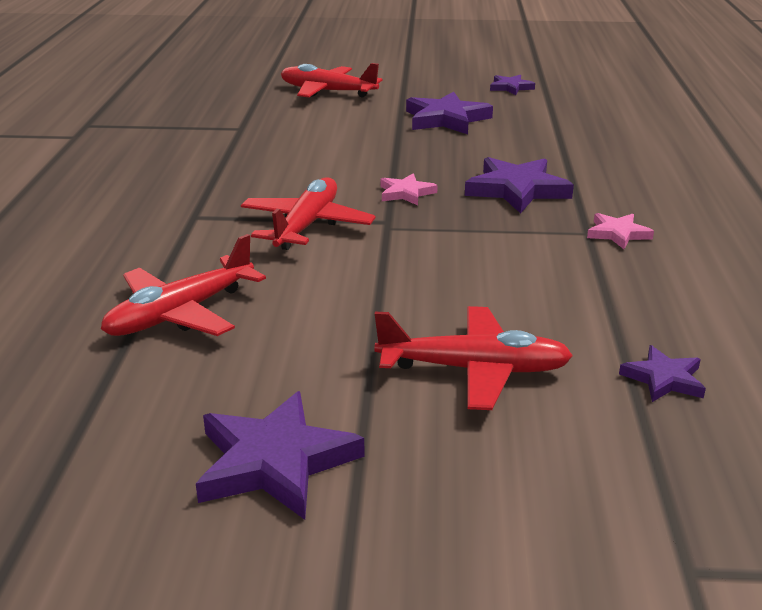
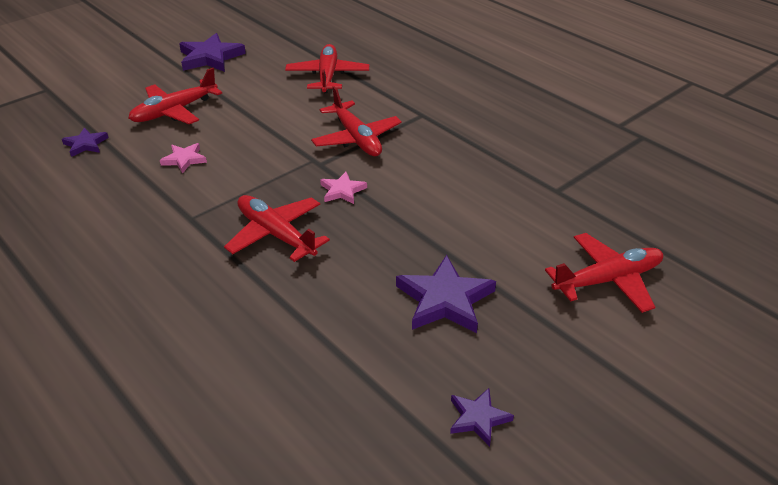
camera: 135 degrees right, 10 degrees up
purple star [465,157,574,214] -> red plane [224,195,330,262]
pink star [587,213,654,249] -> pink star moved to [160,143,207,174]

